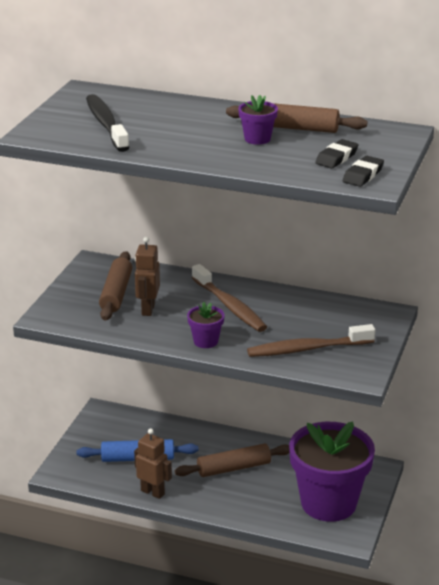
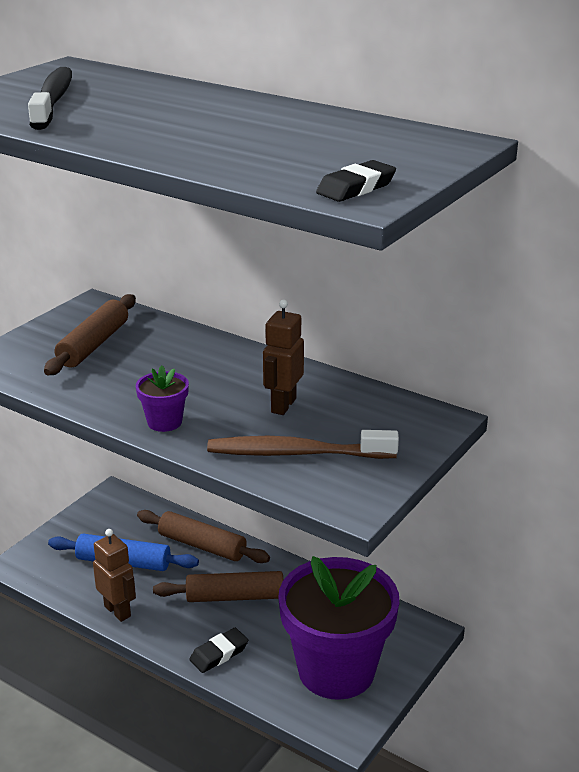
camera: 15 degrees right, 0 degrees up
brown robot [135,237,160,316] -> brown robot moved to [263,300,304,415]
brown toothbrush [192,264,267,332] -> none
brown rolling pin [226,103,367,133] -> brown rolling pin moved to [137,510,270,563]
purple flower pot [238,95,278,145] -> none
black eraser [315,139,359,169] -> black eraser moved to [189,628,248,673]

